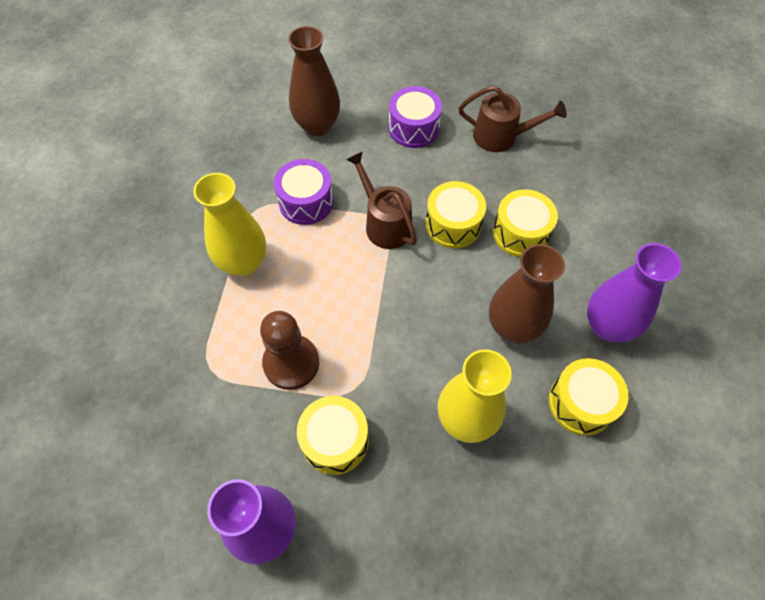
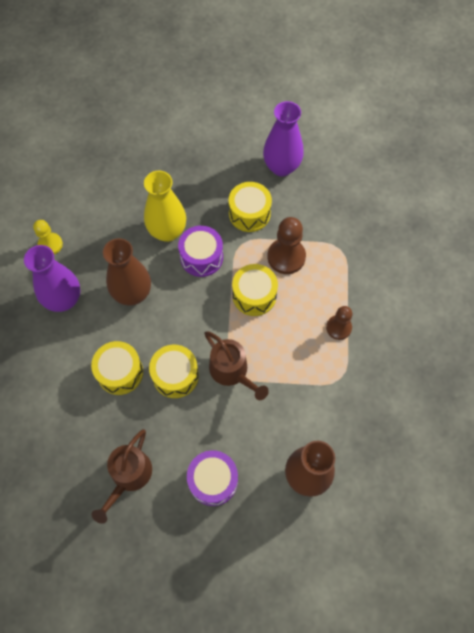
camera: 175 degrees right, 5 degrees up
yellow vase [193,173,266,276] -> brown pawn [326,306,352,340]
purple drum [274,159,334,225] -> purple drum moved to [178,226,223,277]
brown watering can [459,86,567,152] -> brown watering can turned 75 degrees counterclockwise [92,429,152,524]
yellow drum [549,358,629,436] -> yellow drum moved to [232,264,278,316]
none -> yellow pawn [33,220,63,255]

